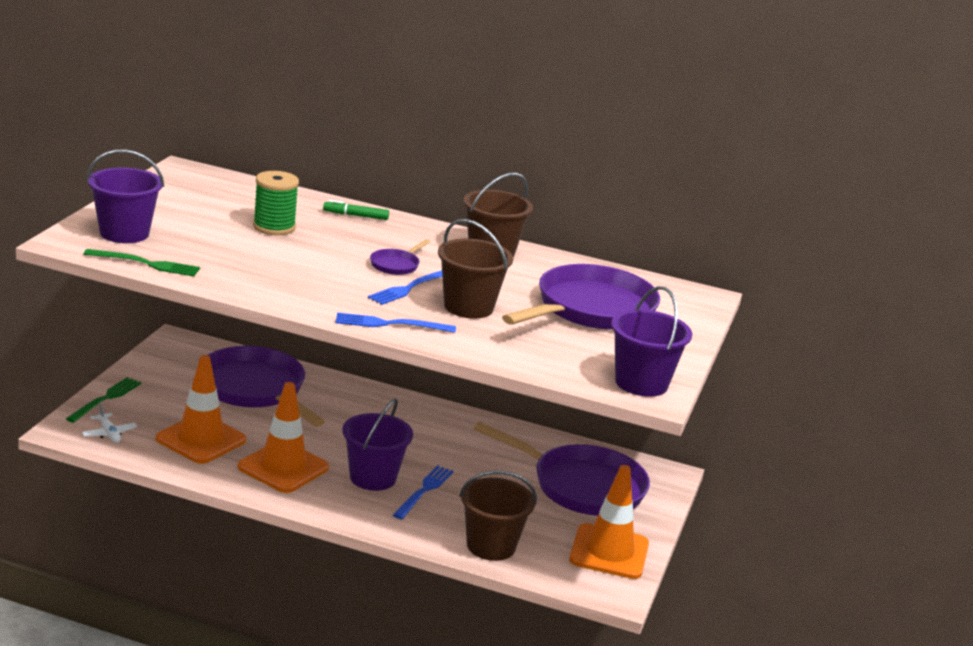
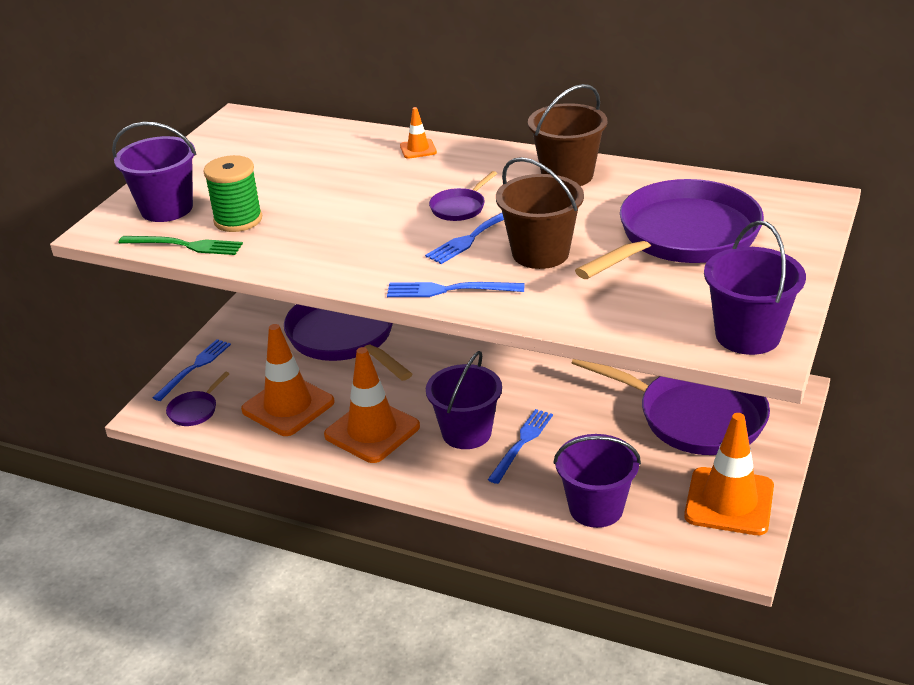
camera: 10 degrees right, 10 degrees up
green fork [66,377,141,423] -> blue fork [152,339,231,401]
white plane [82,404,137,443] -> purple pan [166,371,230,426]
green spool [253,171,299,235] -> green spool moved to [203,155,262,232]
green marker [323,200,389,220] -> orange traffic cone [400,107,437,159]
brown bucket [459,471,537,561] -> purple bucket [554,434,641,528]

